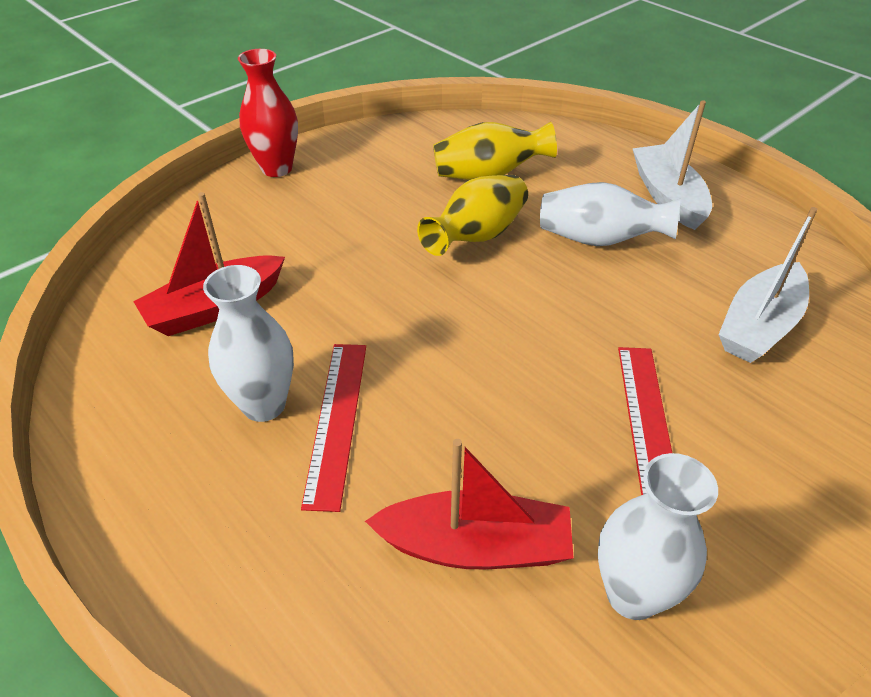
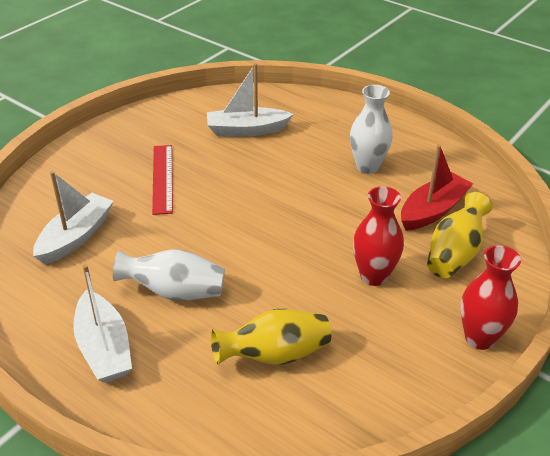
camera: 170 degrees right, 5 degrees down
red ruler [301,344,366,512] -> none
red boat [365,439,574,569] -> white boat [207,63,294,137]
yellow vase [417,175,528,256] -> yellow vase moved to [427,192,493,278]
white vase [598,453,718,620] -> none
none -> red vase [353,186,404,286]

